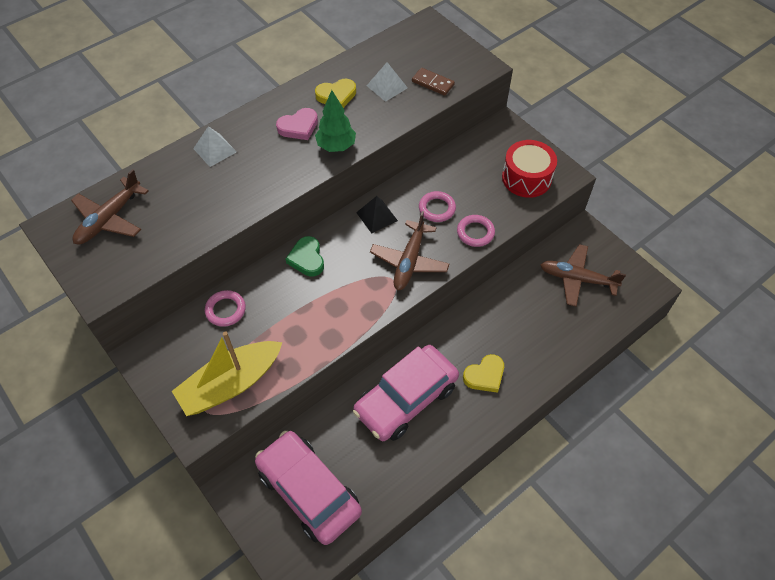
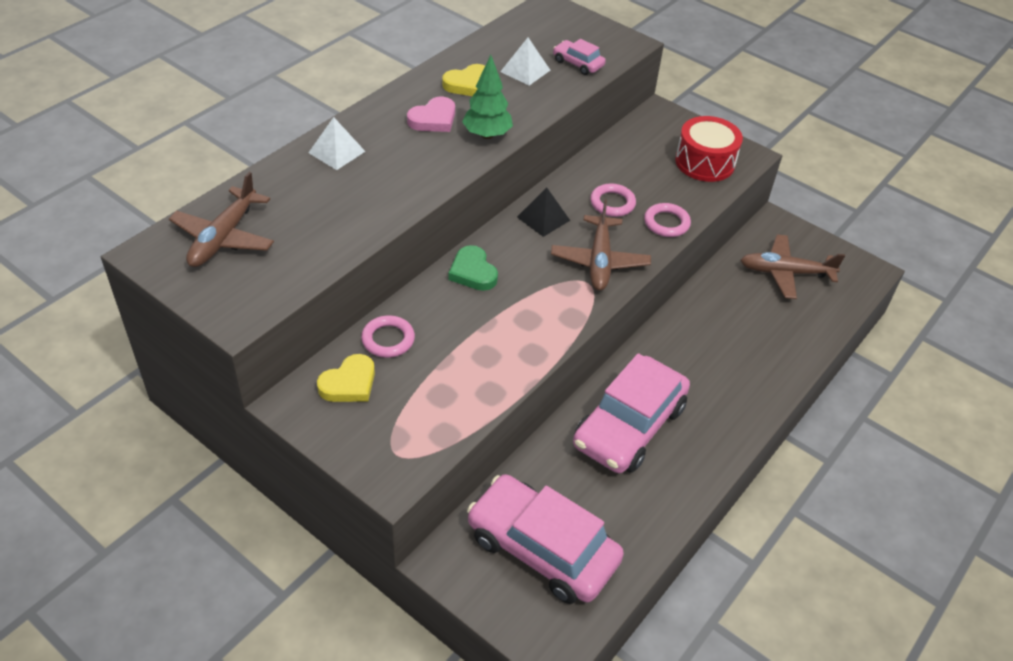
camera: 15 degrees left, 10 degrees down
yellow boat [172,331,283,416] -> none
brown domino [412,68,455,96] -> pink car [553,39,606,75]
yellow heart [463,354,504,393] -> yellow heart moved to [317,354,375,402]

